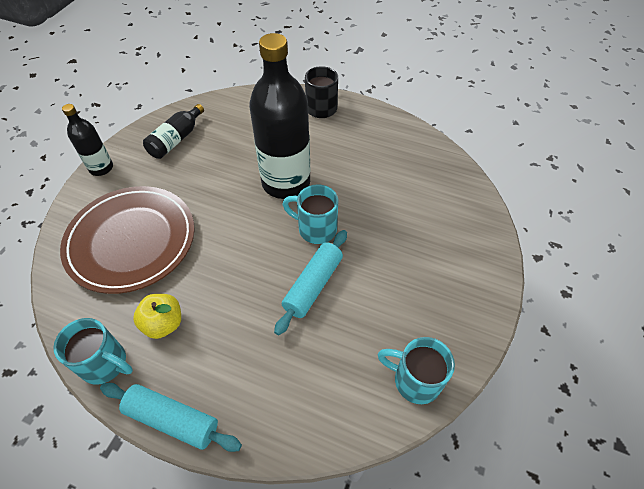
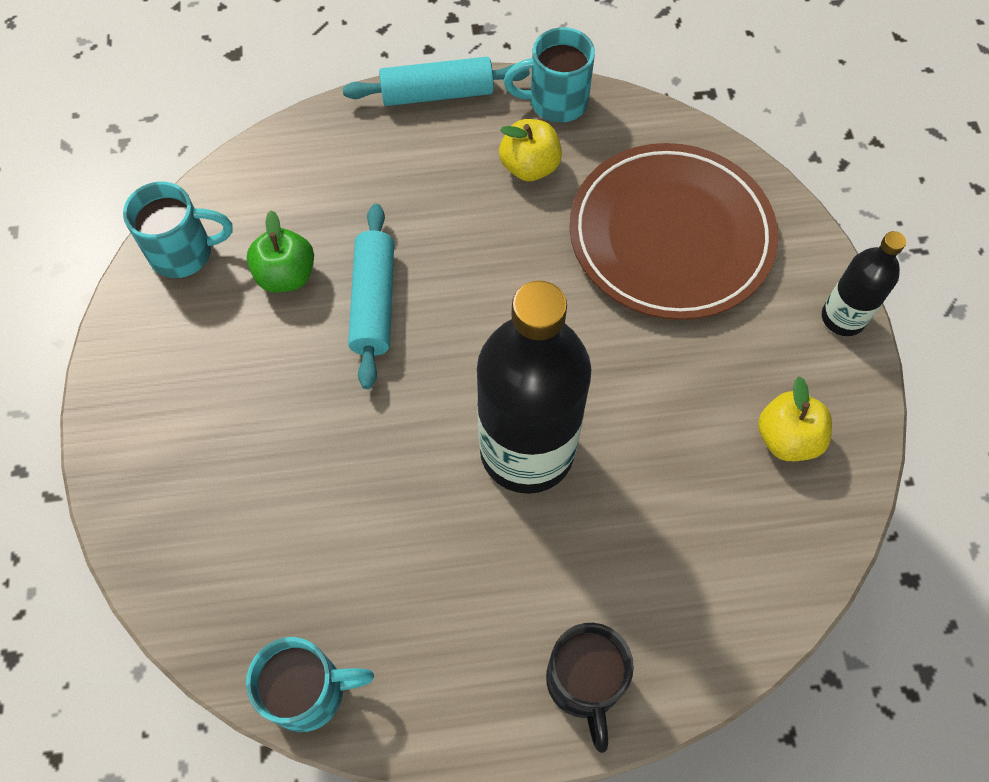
camera: 150 degrees right, 10 degrees up
black bottle [143,104,204,159] -> yellow apple [758,376,832,461]
turquoise mug [283,184,339,244] -> turquoise mug moved to [246,637,374,732]
none -> green apple [247,210,314,292]

